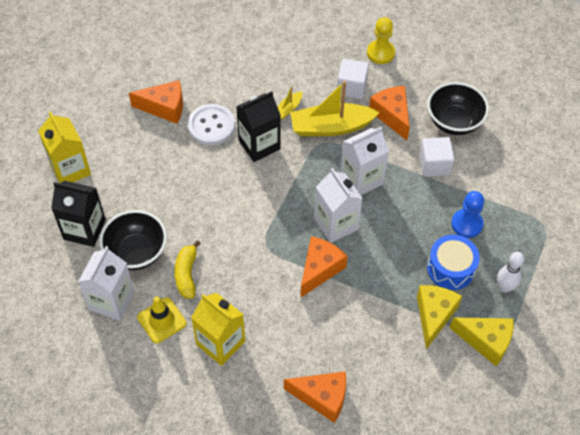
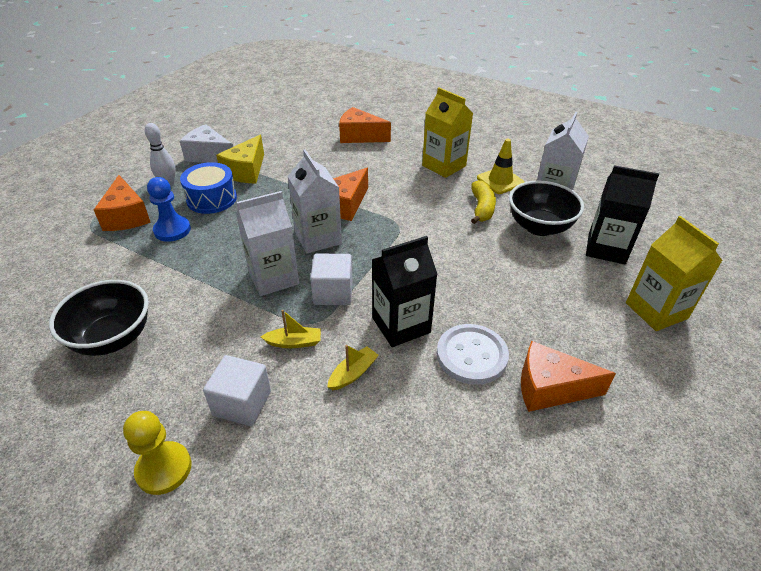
camera: 175 degrees left, 15 degrees down
yellow boat [290,81,380,136] -> yellow boat [261,310,321,348], size x0.46
orange cheese [369,86,410,140] -> orange cheese moved to [94,175,151,231]
white cube [419,137,454,177] -> white cube moved to [310,254,352,305]
yellow cheese [450,317,514,366] -> white cheese [180,124,233,163]

